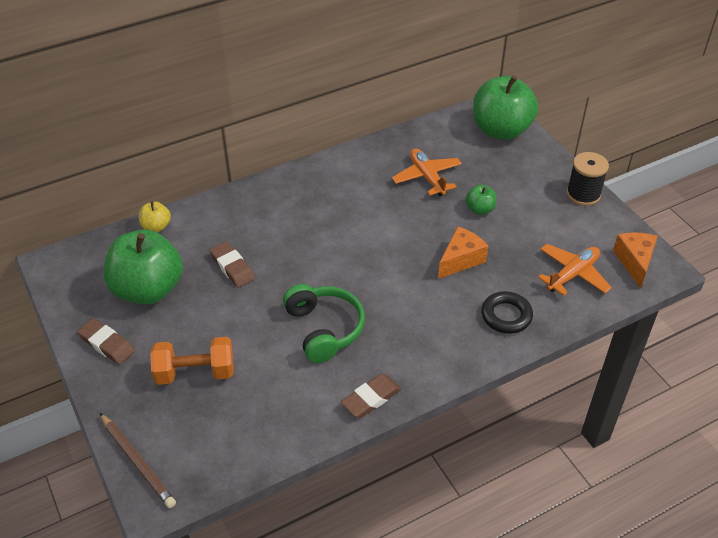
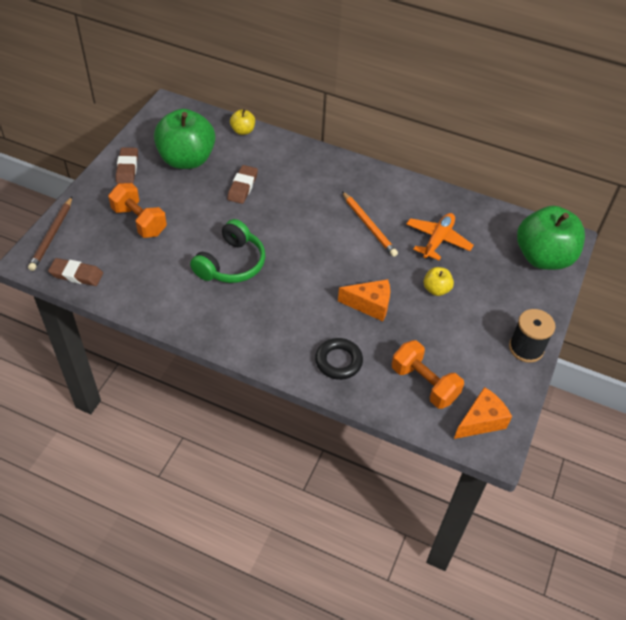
camera: 50 degrees right, 5 degrees up
brown eraser [341,374,401,418] -> brown eraser moved to [48,258,103,286]
green apple [465,185,496,215] -> yellow apple [424,267,454,296]
orange plane [538,244,612,296] -> orange dumbbell [391,340,464,409]
none -> orange pencil [342,191,398,257]

